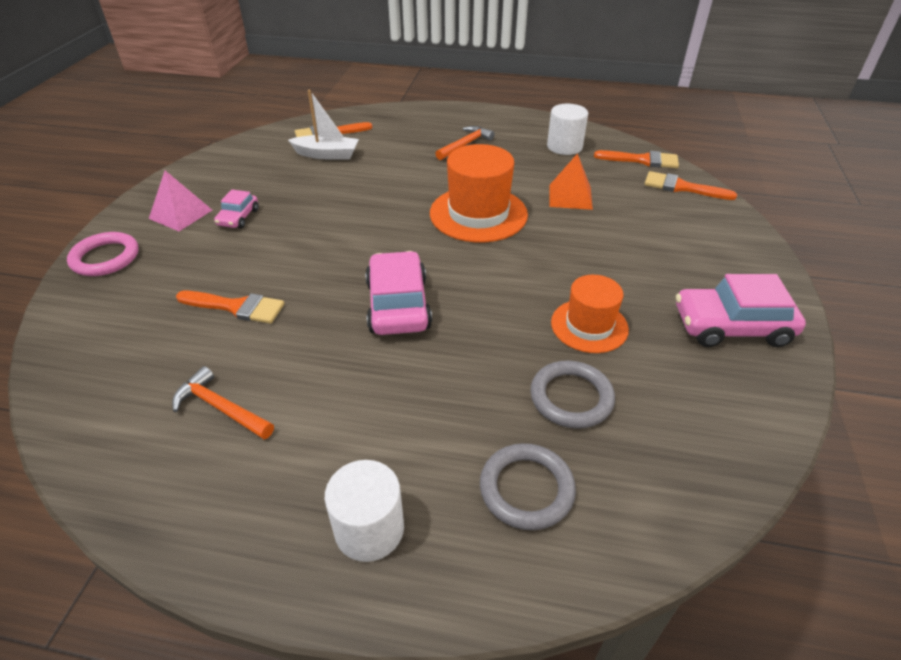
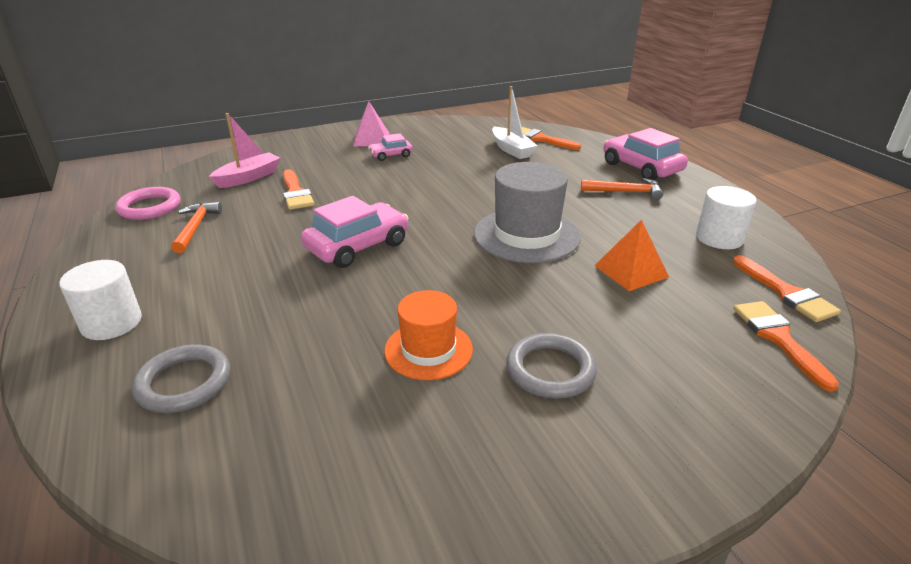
camera: 55 degrees right, 10 degrees down
pink ring [67,232,139,276] -> pink ring moved to [115,187,181,220]
orange hat [430,144,528,242] -> grey hat [474,162,581,263]
grey ring [530,361,615,429] -> grey ring moved to [506,333,597,399]
pink car [676,274,806,347] -> pink car moved to [603,128,688,180]
none -> pink boat [209,113,280,188]

